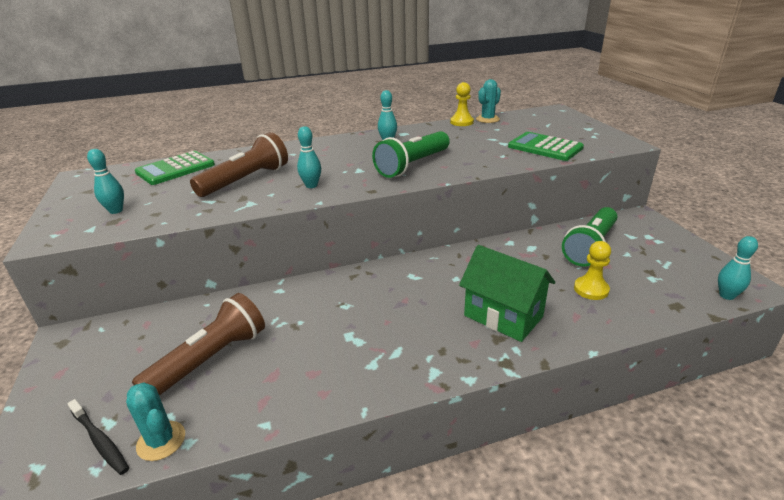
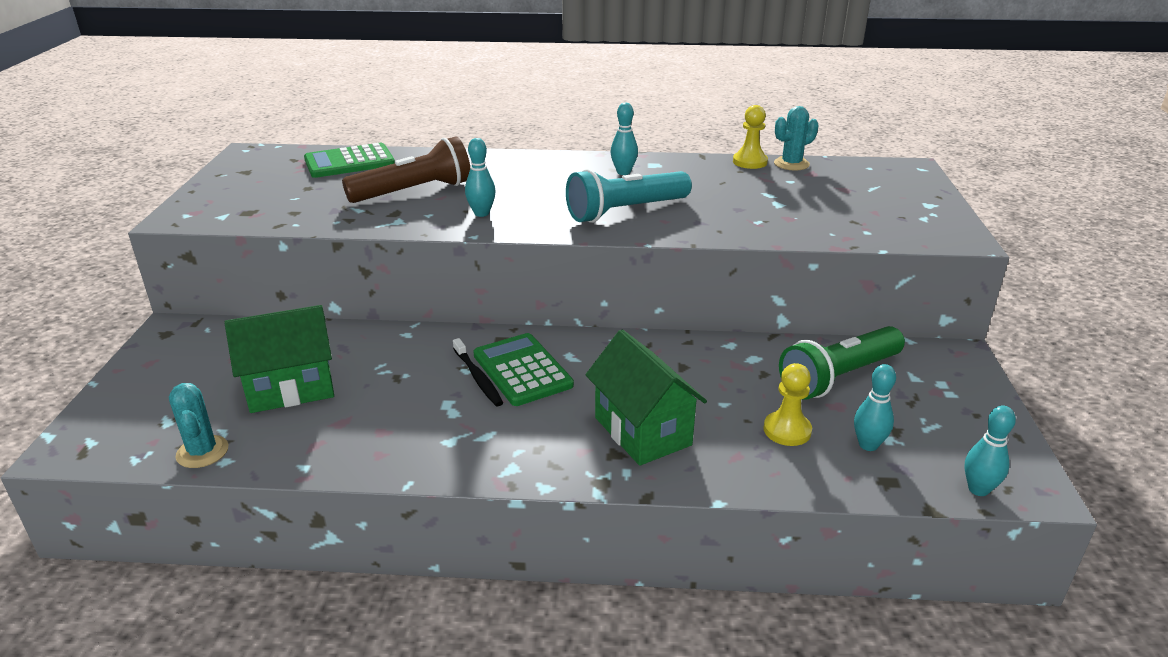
camera: 20 degrees right, 0 degrees up
black toothbrush [67,399,129,475] -> black toothbrush moved to [453,338,503,406]
turquoise bowling pin [87,149,124,214] -> turquoise bowling pin moved to [854,364,896,451]
brown flashlight [132,293,265,396] -> green house [225,305,334,413]
green flashlight [372,131,450,178] -> turquoise flashlight [566,169,692,223]
green calculator [508,132,584,161] -> green calculator moved to [473,333,574,406]

